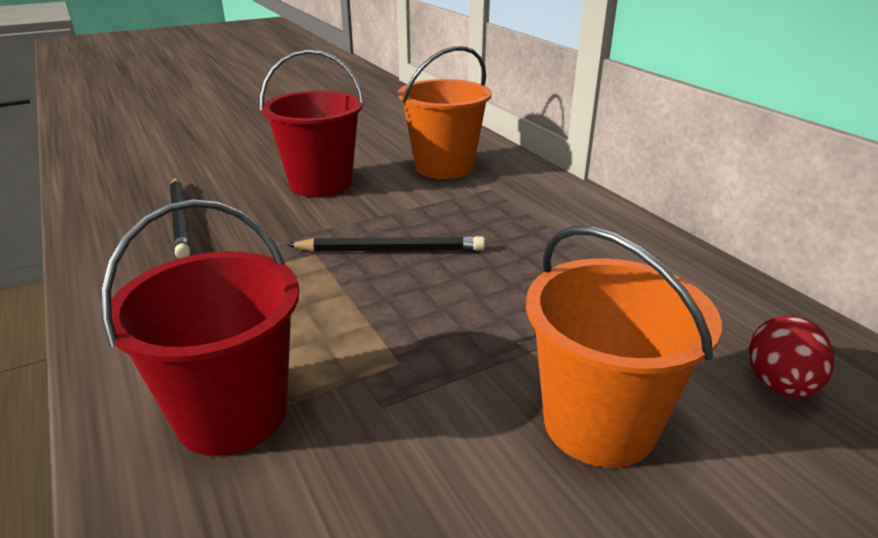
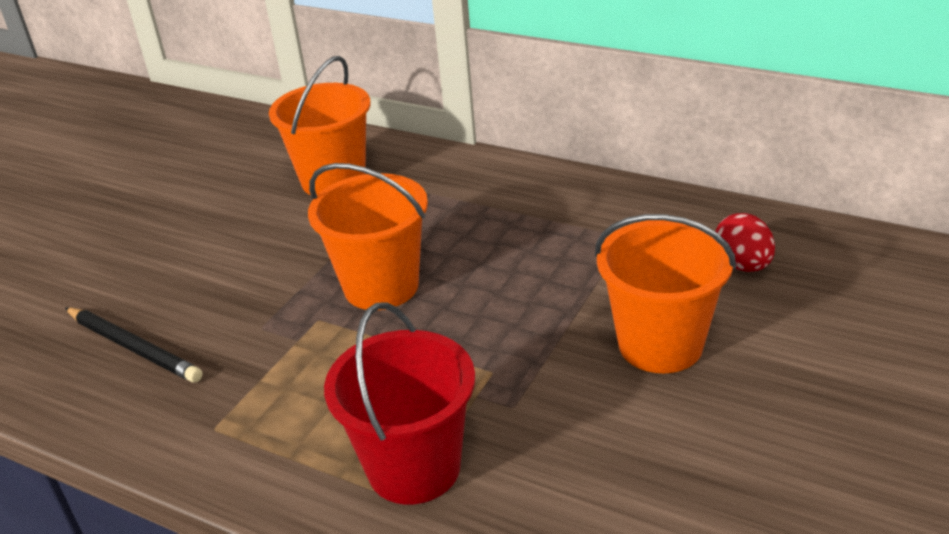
camera: 30 degrees left, 5 degrees up
red bucket [260,49,365,197] -> none
black pencil [287,236,485,252] -> orange bucket [308,163,428,310]

